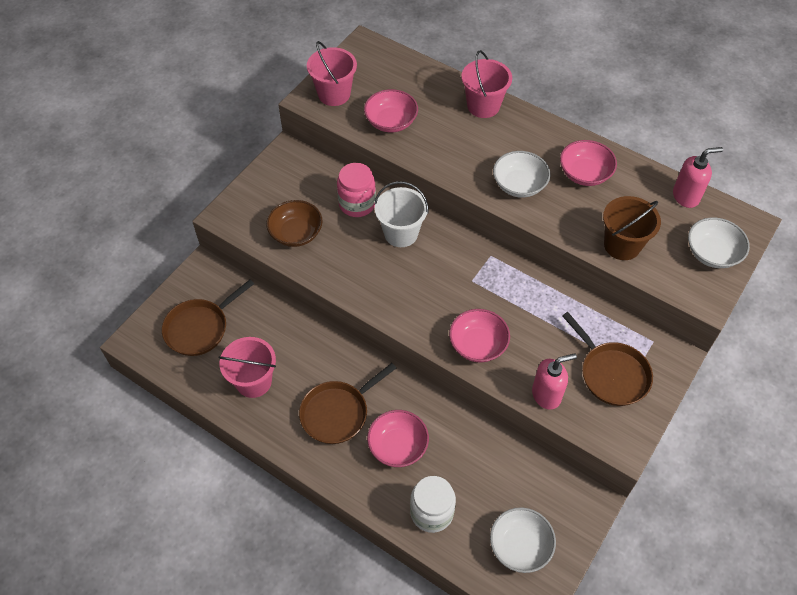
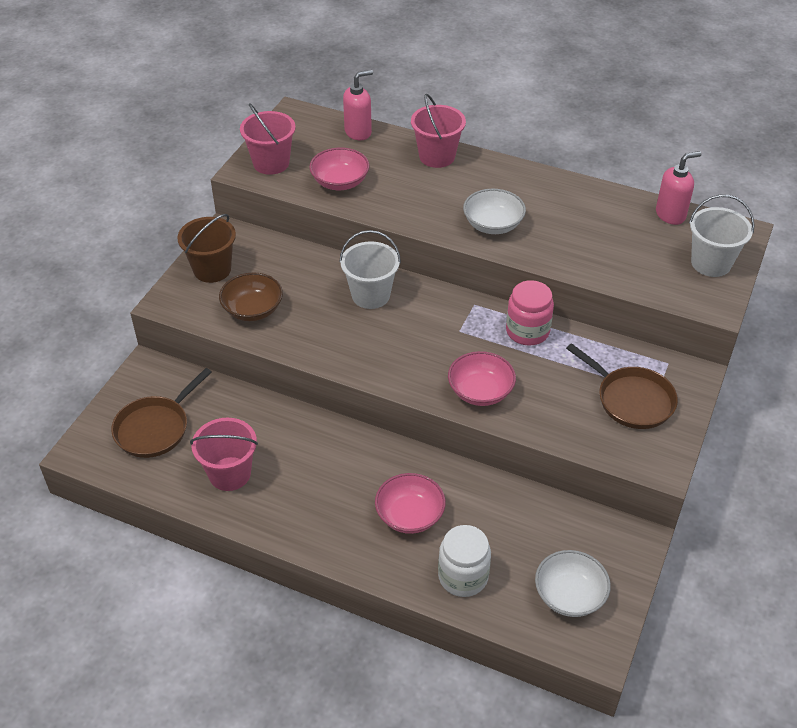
camera: 10 degrees left, 10 degrees down
brown pan [299,363,396,444] -> none
pink jar [337,163,376,217] -> pink jar moved to [506,280,554,346]
pink soap dispenser [532,353,577,410] -> pink soap dispenser moved to [343,70,373,140]
pink bowl [560,140,617,186] -> none
brown bucket [603,196,661,260] -> brown bucket moved to [177,214,236,283]
white bowl [688,217,750,268] -> white bucket [689,195,755,277]

